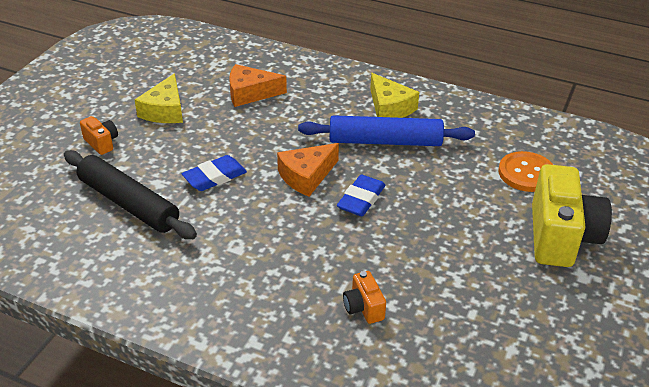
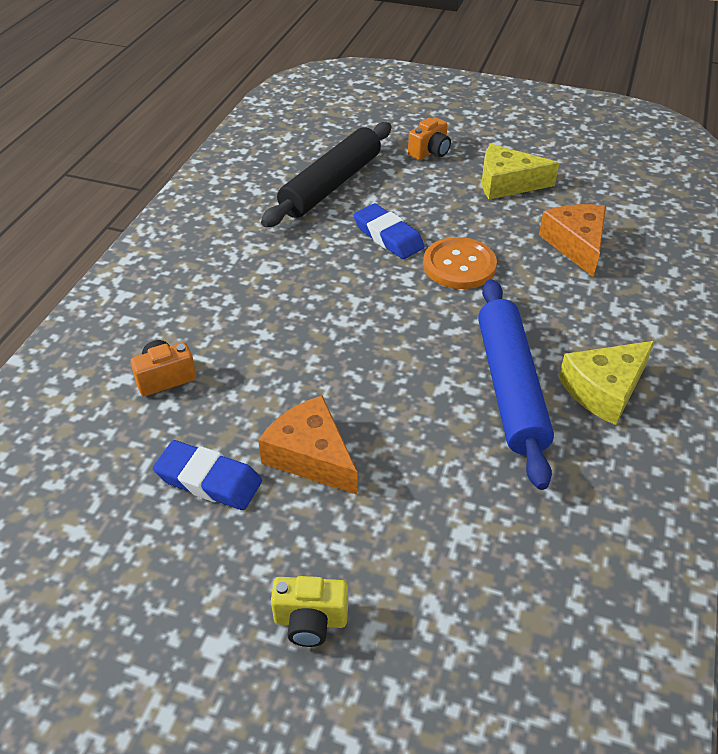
camera: 85 degrees right, 5 degrees up
orange cheese [277,143,339,197] -> orange cheese moved to [258,395,357,495]
blue eraser [337,175,385,216] -> blue eraser moved to [153,440,262,510]
orange button [498,151,553,192] -> orange button moved to [423,237,497,289]
yellow camera [532,164,612,267] -> yellow camera [271,576,348,647], size x0.46

